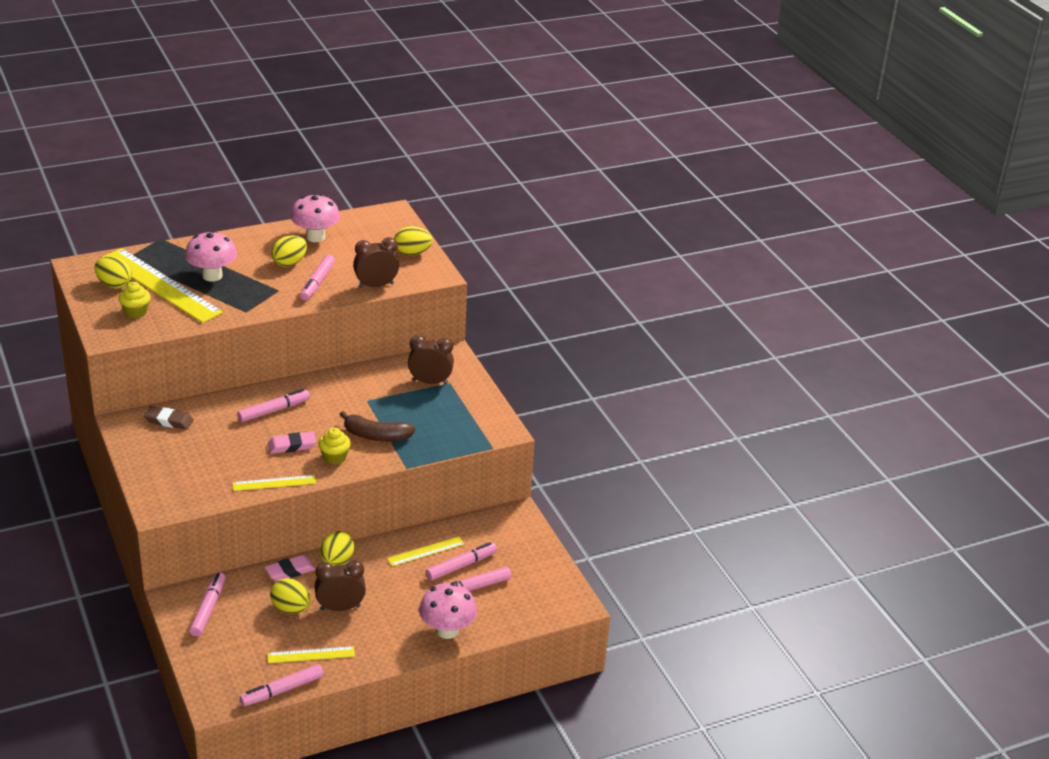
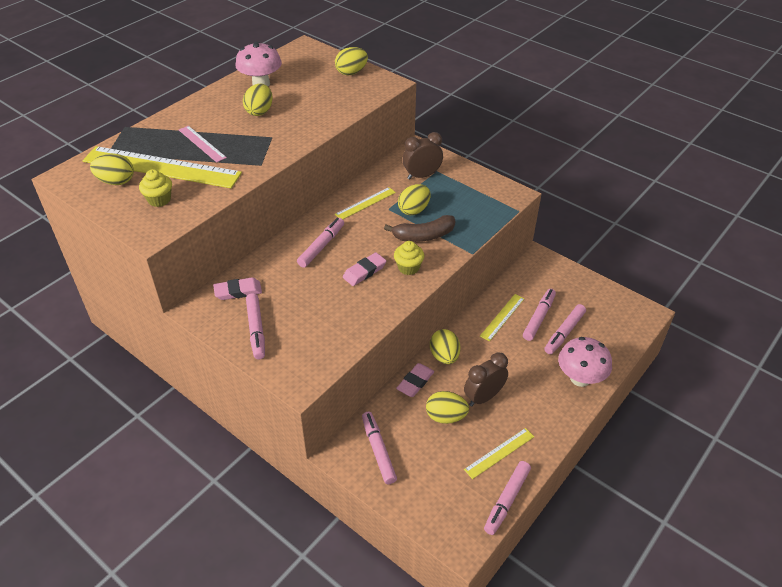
camera: 25 degrees left, 10 degrees up
brown eraser [144,406,194,430] -> pink eraser [213,277,262,300]
pink mushroom [185,231,237,281] -> pink ruler [179,126,227,162]
yellow ruler [233,475,316,491] -> yellow ruler moved to [335,187,396,219]
pink marker [300,255,335,301] -> pink marker moved to [246,293,265,360]
brown clock [353,237,399,288] -> none
none -> yellow egg [398,184,430,215]

